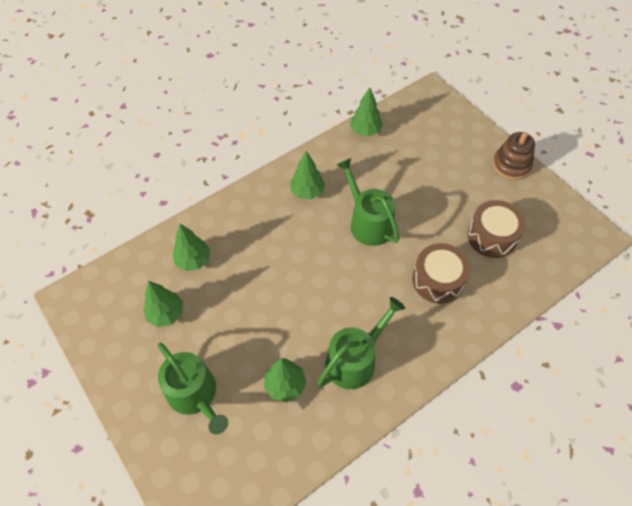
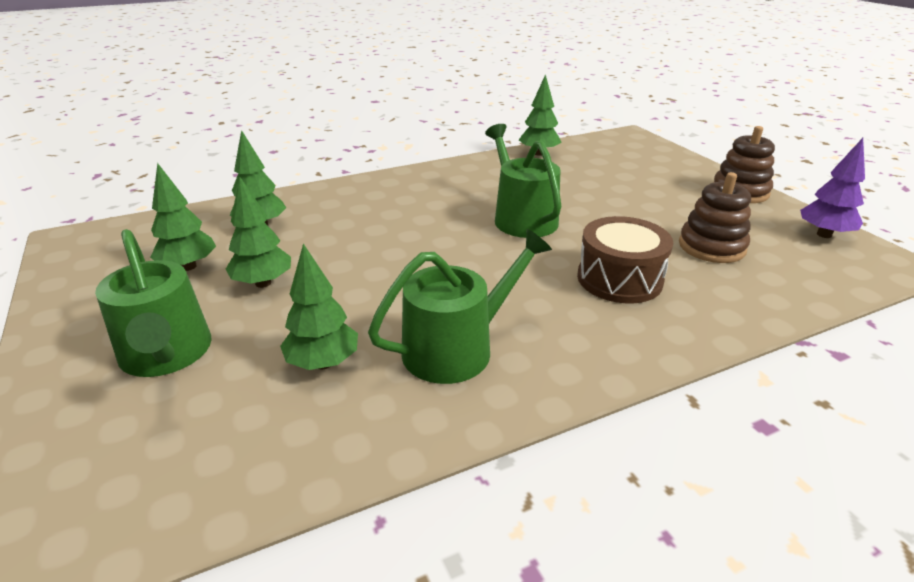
camera: 10 degrees right, 25 degrees down
green tree [291,151,325,199] -> green tree moved to [226,177,291,288]
brown drum [468,200,526,258] -> brown stacking toy [679,172,751,263]
none -> purple tree [800,138,865,238]

